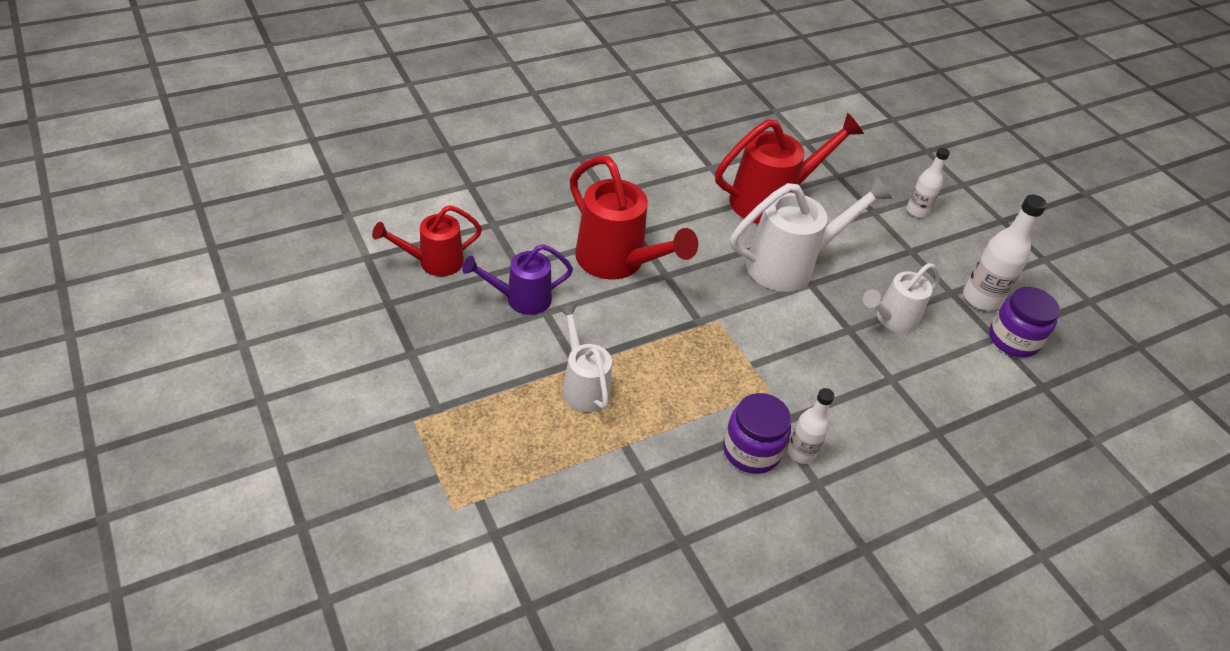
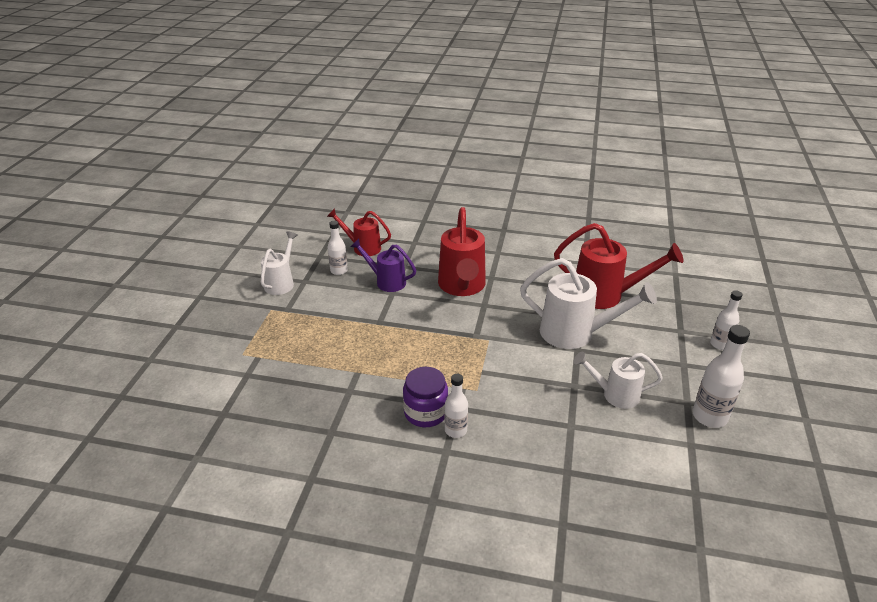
camera: 45 degrees right, 10 degrees down
white watering can [558,304,612,412] -> white watering can moved to [261,231,298,295]
purple jar [989,287,1060,358] -> none
none -> white bottle [328,221,348,275]

